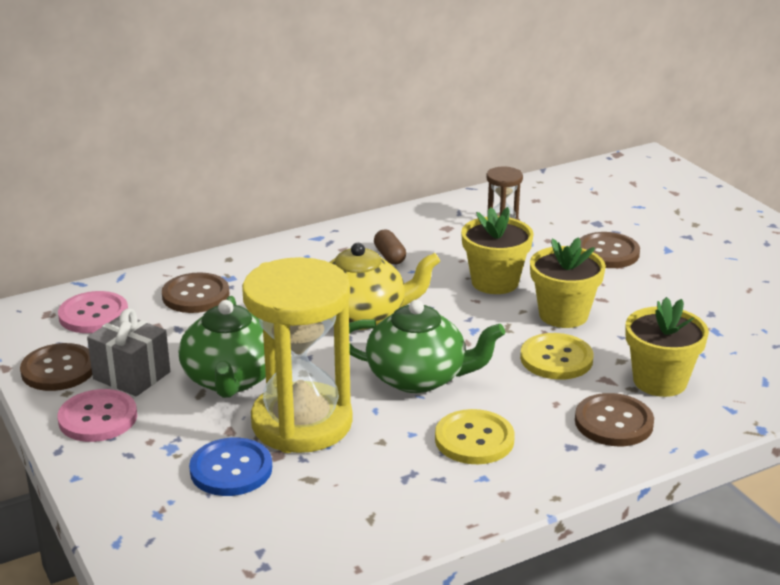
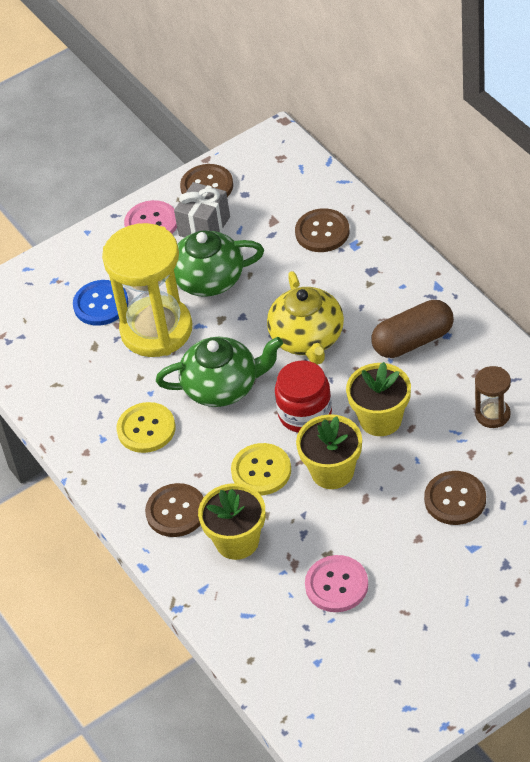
camera: 90 degrees right, 20 degrees up
pink button [58,291,128,333] -> pink button moved to [305,555,368,612]
green teapot [349,300,505,393] -> green teapot turned 105 degrees counterclockwise [156,337,283,407]
brown capsule [374,230,406,264] -> brown capsule [371,300,454,358], size x1.90
none -> red jar [275,361,332,433]

